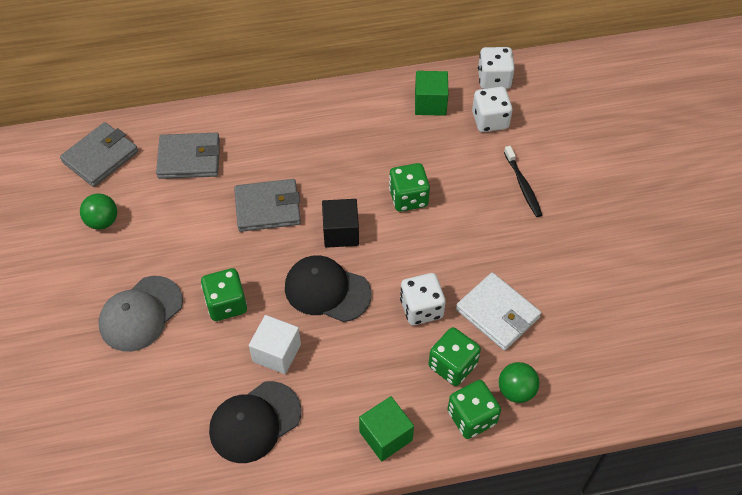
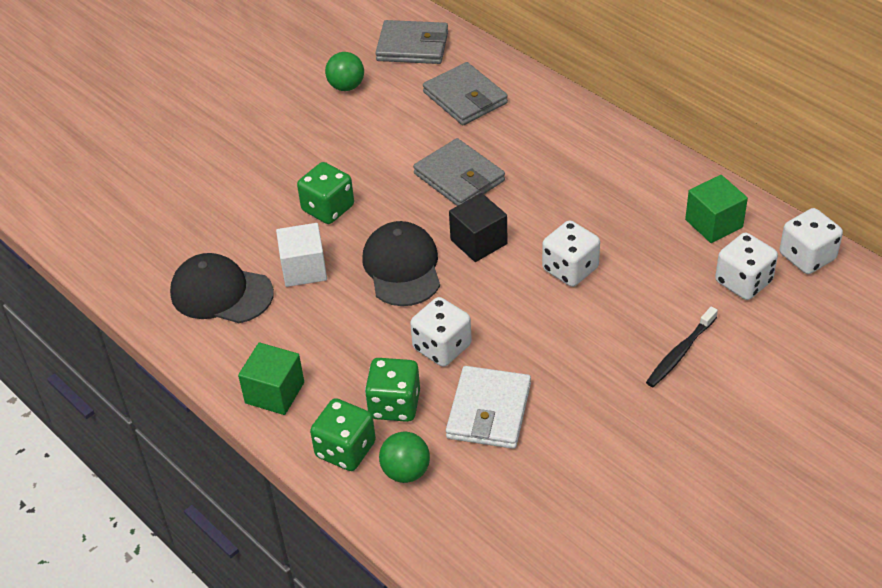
camera: 60 degrees right, 10 degrees down
grey cap [98,276,183,352] -> none
green dice [389,163,430,212] -> white dice [542,220,600,287]

